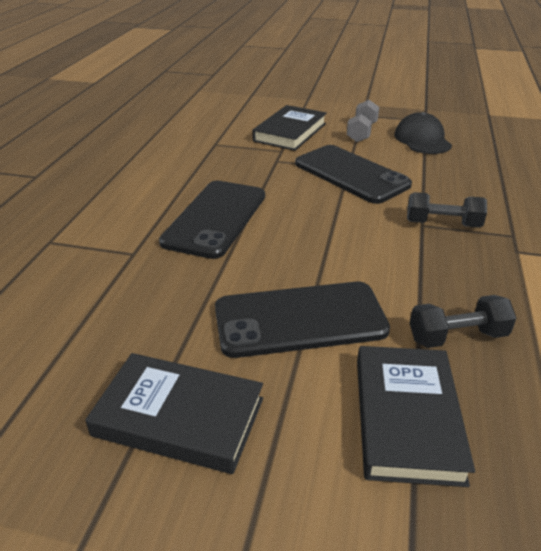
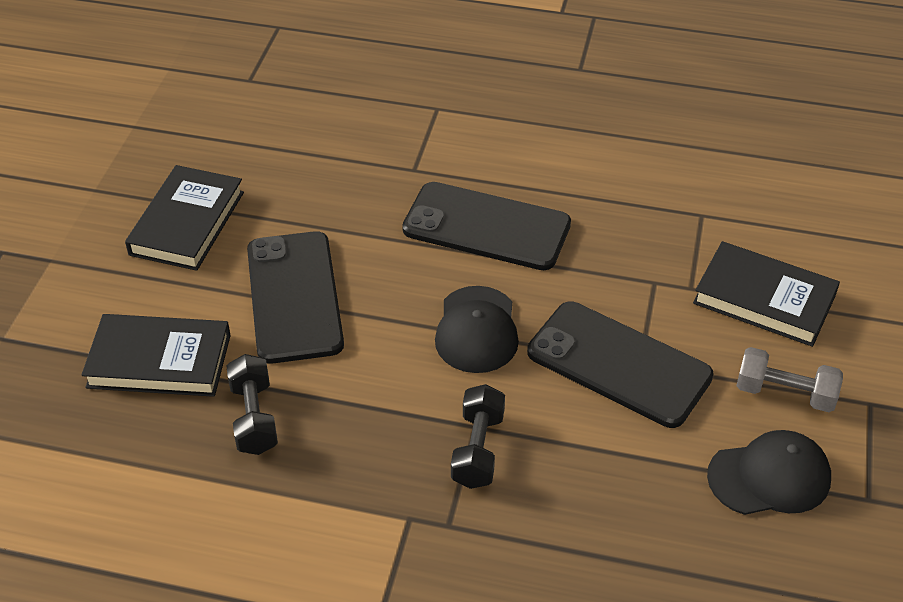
camera: 90 degrees right, 10 degrees up
black phone [295,145,412,204] -> black phone turned 75 degrees clockwise [527,301,714,428]
none -> black cap [435,286,519,373]

